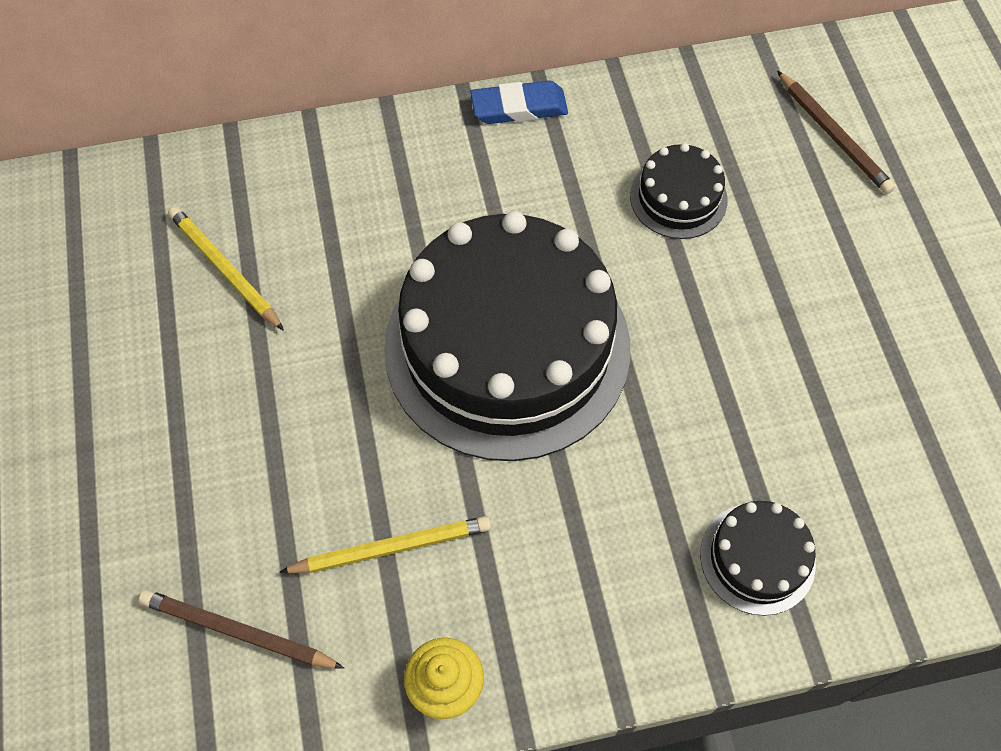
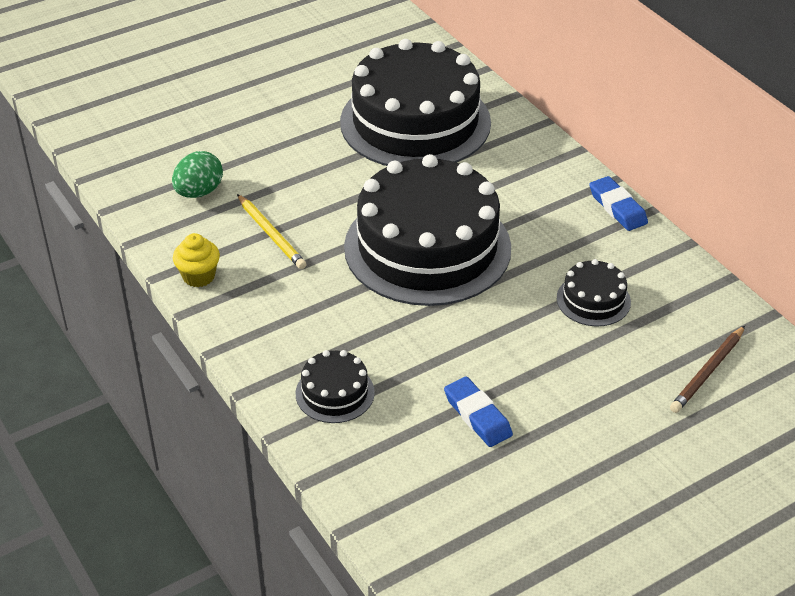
camera: 70 degrees right, 20 degrees down
brown pencil [139,590,344,669] -> green egg [172,151,223,198]
yellow pencil [168,206,284,331] -> black cake [340,39,491,166]
none -> blue eraser [444,377,513,447]

